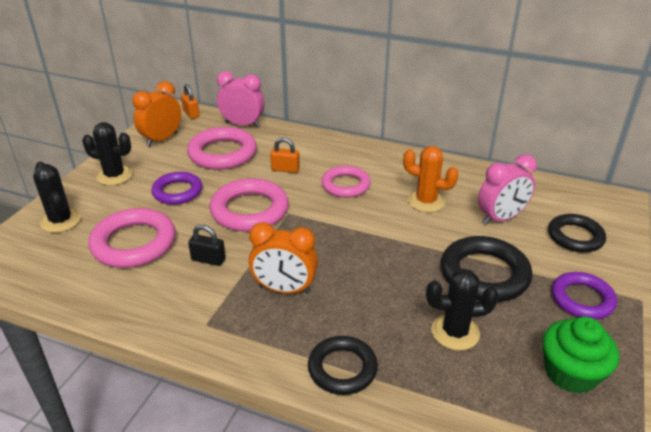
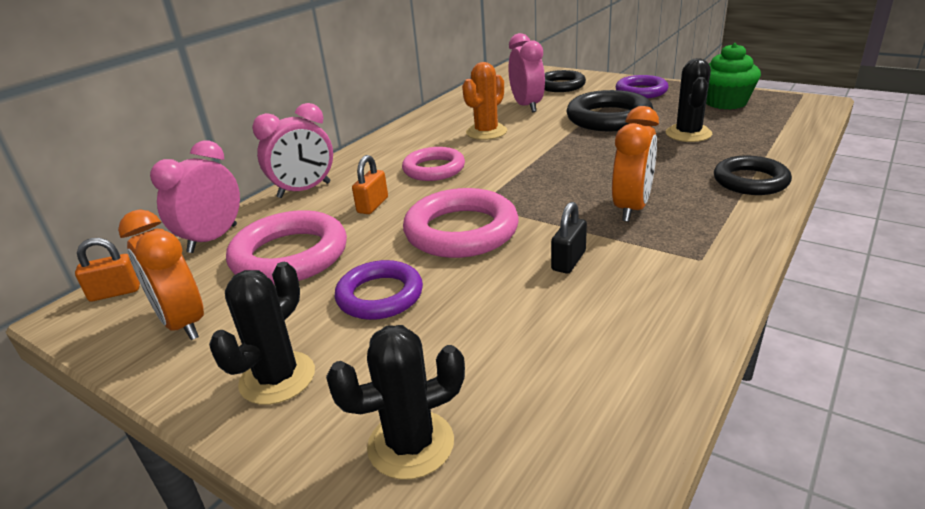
camera: 75 degrees left, 5 degrees down
pink ring [89,208,176,268] -> none
none -> pink clock [252,103,333,198]

